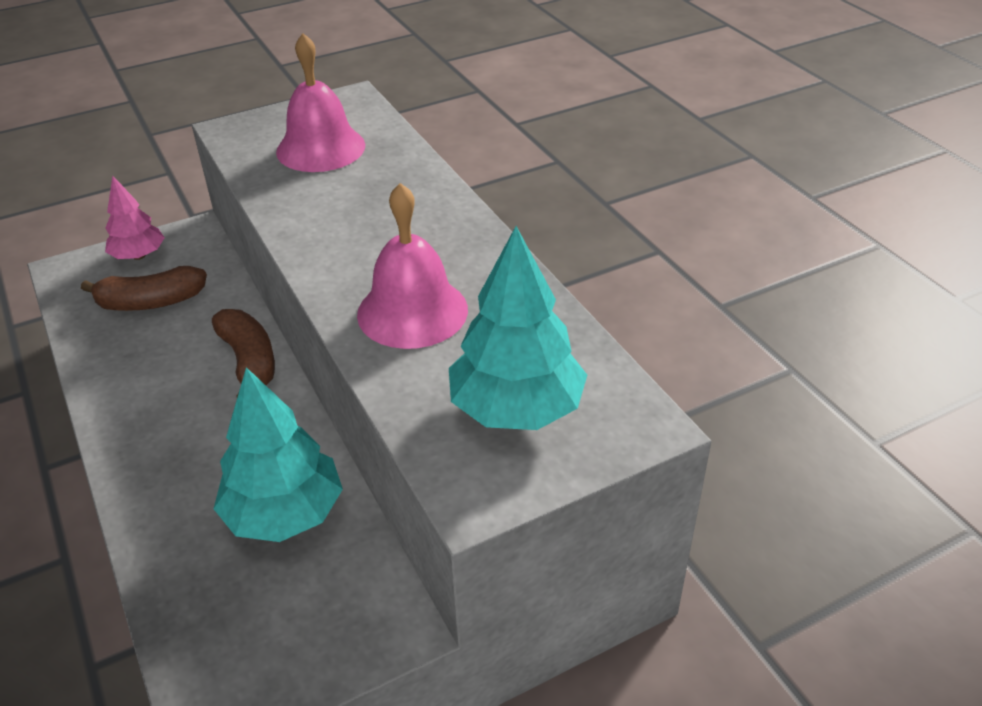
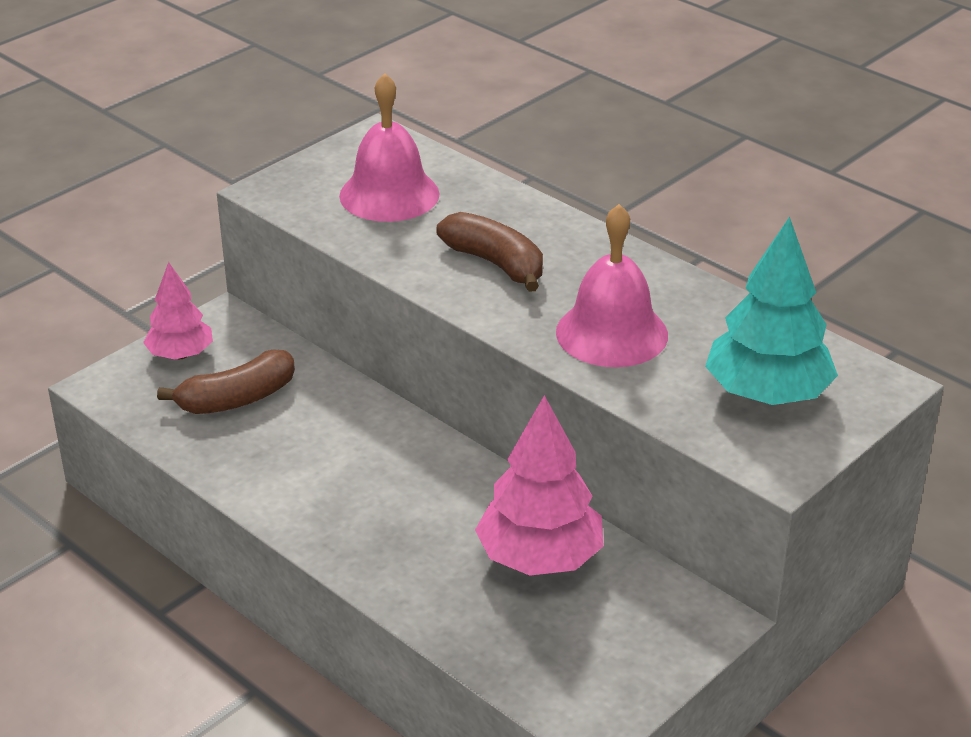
camera: 20 degrees left, 5 degrees down
brown banana [212,309,275,397] -> brown banana moved to [436,212,543,292]
turquoise tree [213,367,343,542] -> pink tree [475,395,604,576]

